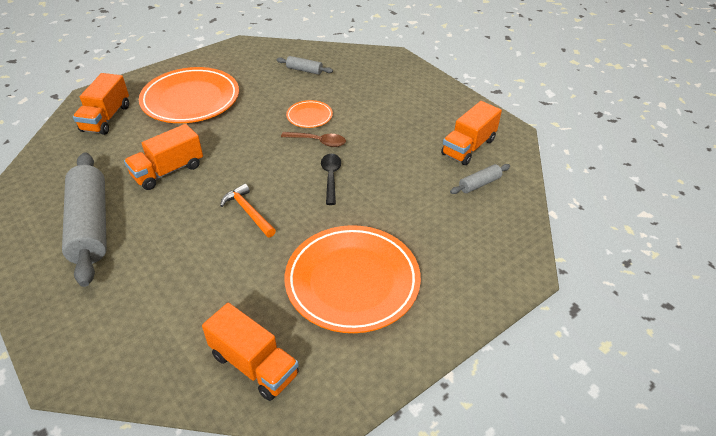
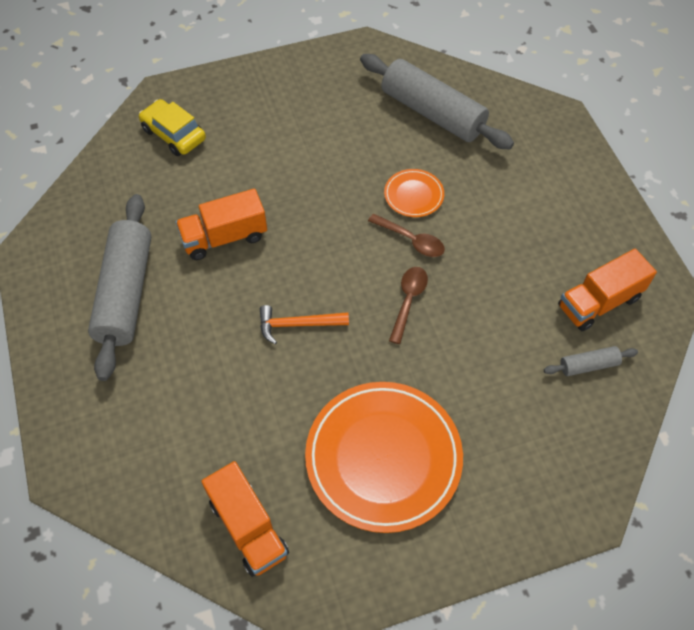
camera: 20 degrees right, 15 degrees up
orange truck [73,73,129,135] -> yellow car [139,99,206,156]
orange plate [139,67,239,123] -> none
orange hammer [220,184,276,237] -> orange hammer turned 75 degrees counterclockwise [260,305,349,344]
grey rolling pin [276,56,333,75] -> grey rolling pin [360,54,514,150], size x2.26
black spoon [321,154,341,205] -> brown spoon [389,267,428,344]

